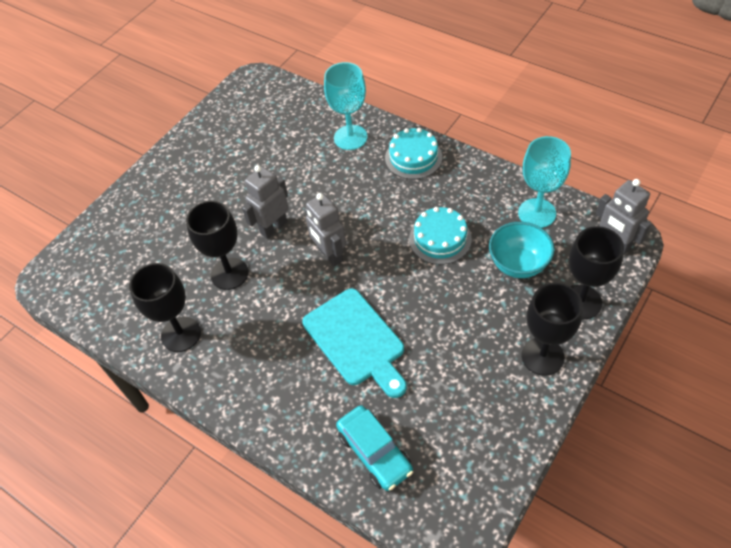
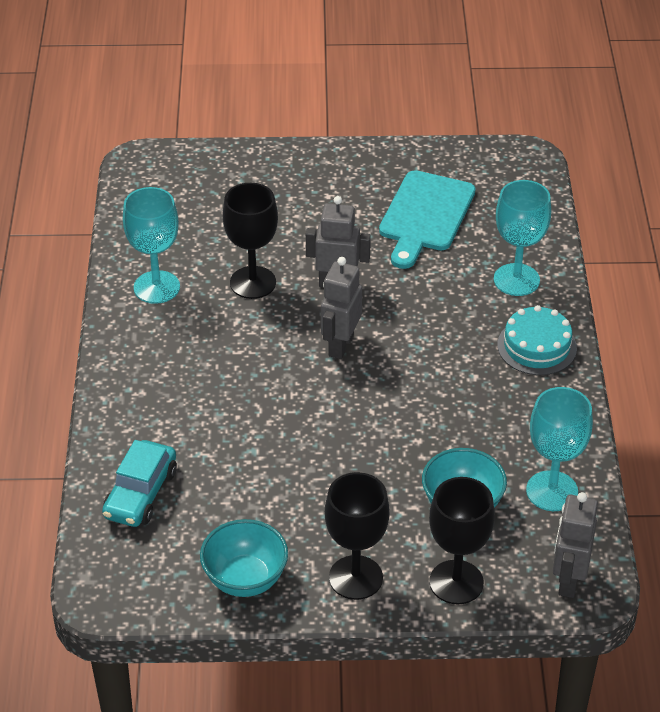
camera: 50 degrees right, 10 degrees down
black goblet [129,263,201,352] -> turquoise goblet [123,187,180,304]
turquoise cutting board [302,288,407,398] -> turquoise cutting board moved to [379,170,476,269]
turquoise cake [409,207,472,264] -> none
none -> turquoise bowl [200,519,288,597]

